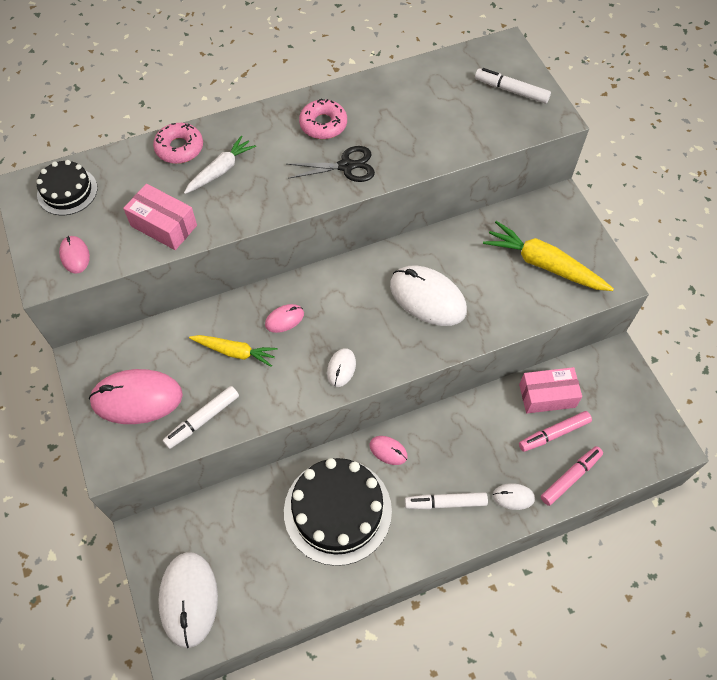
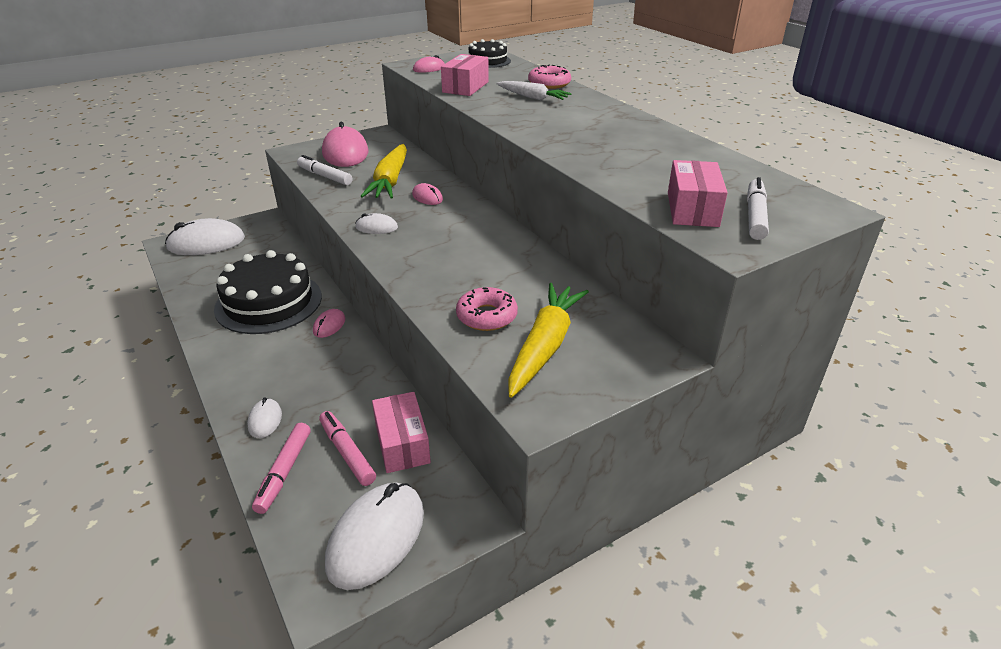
camera: 80 degrees right, 25 degrees down
yellow carrot [189,335,278,367] -> yellow carrot [361,144,407,199], size x1.58
black scissors [287,146,375,182] -> none
pink donut [299,99,347,139] -> pink donut moved to [456,287,518,331]
white mouse [390,265,467,326] -> white mouse moved to [325,483,424,590]
white marker [405,492,488,509] -> none
pink marker [541,446,603,506] -> pink marker turned 60 degrees clockwise [252,423,311,514]
none -> pink box [668,160,728,227]

